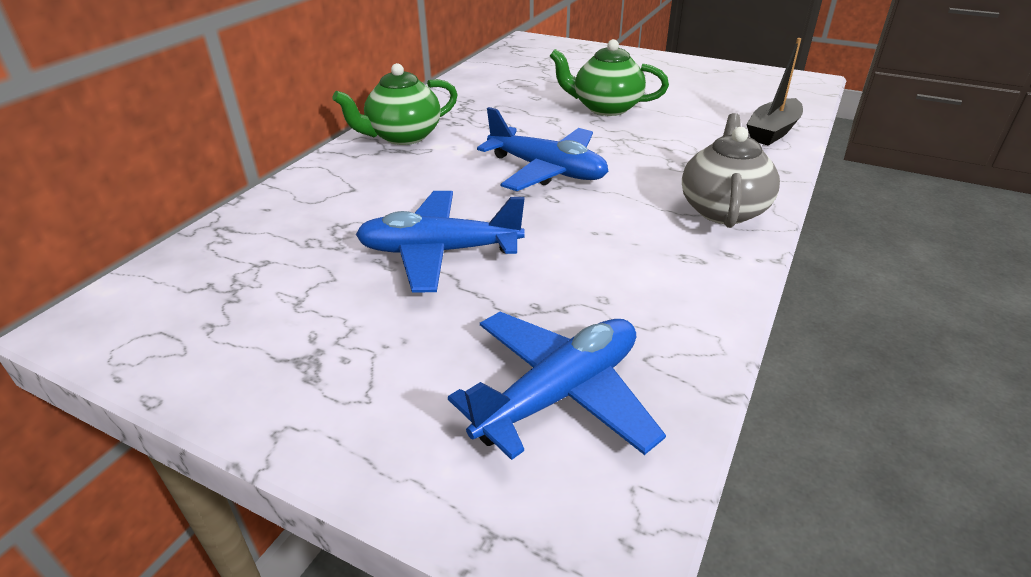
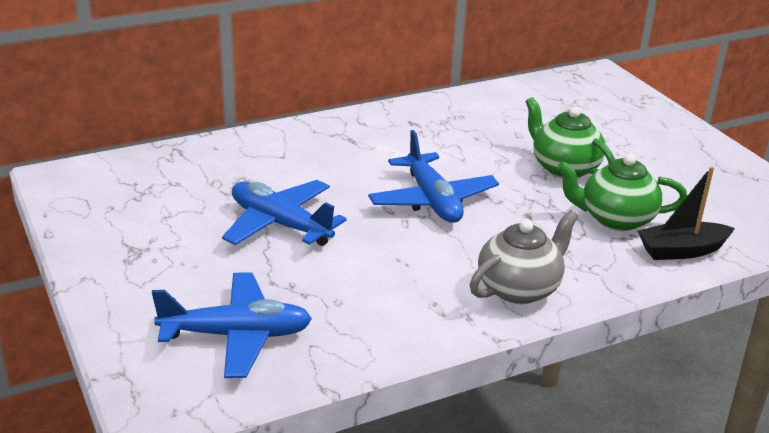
camera: 35 degrees right, 5 degrees down
green teapot [333,63,458,145] -> green teapot moved to [557,154,687,231]

